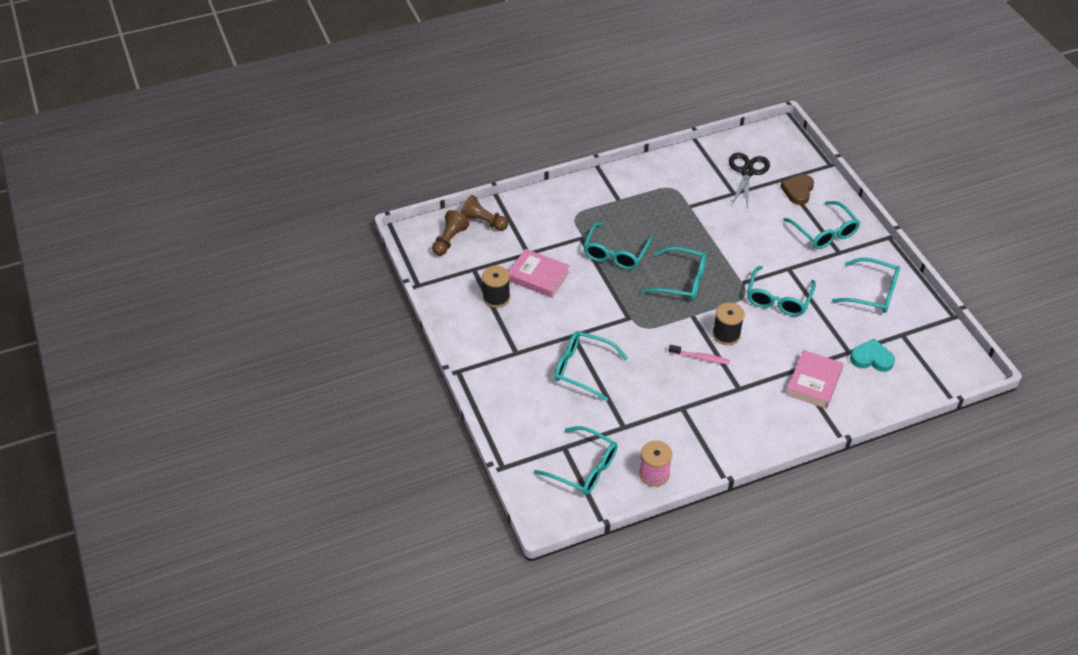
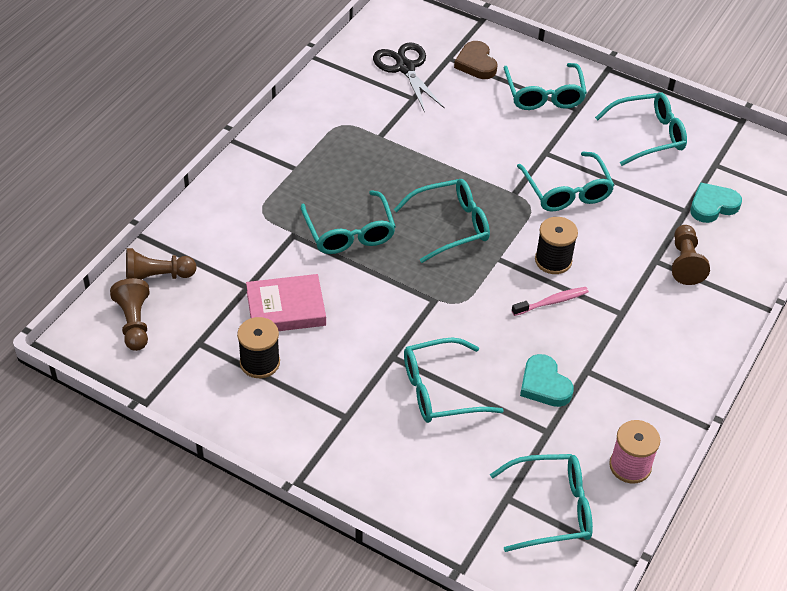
camera: 40 degrees left, 0 degrees up
turquoise glasses [783,201,860,249] -> turquoise glasses turned 60 degrees clockwise [504,63,587,110]
pink book [786,350,844,409] -> brown pawn [672,225,710,285]
none -> turquoise heart [520,354,574,407]

